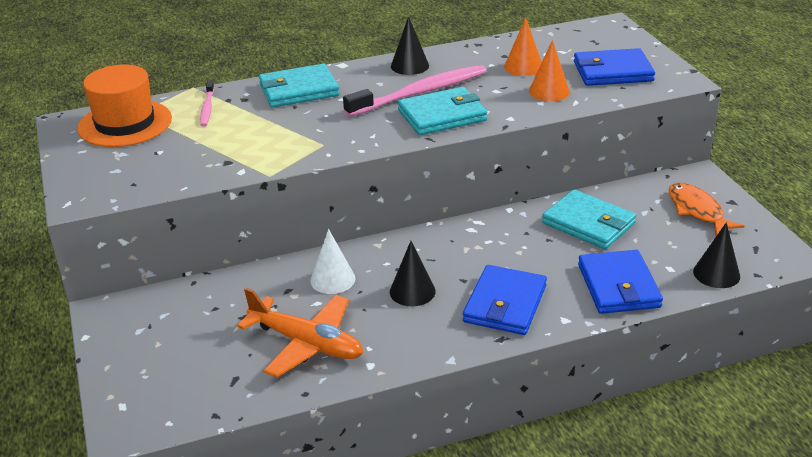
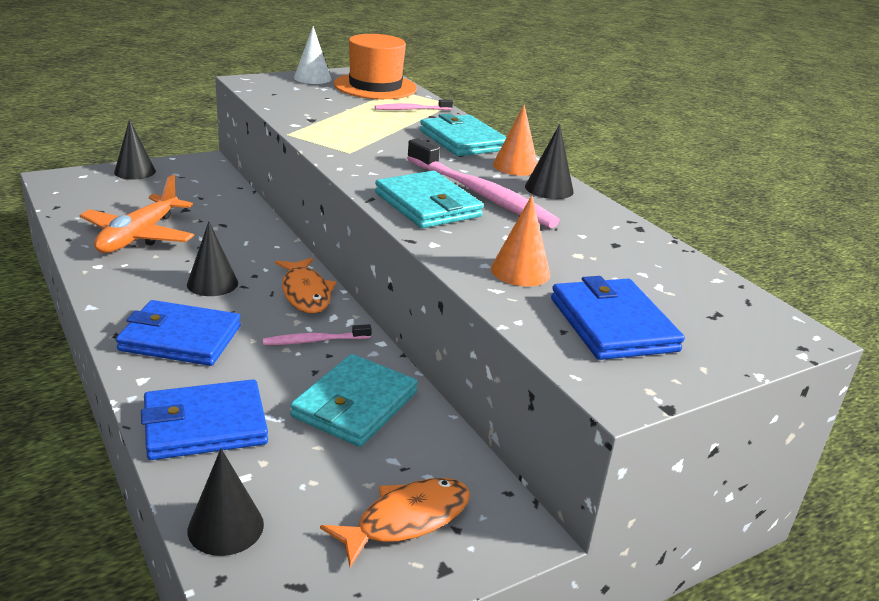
camera: 75 degrees right, 5 degrees down
white cone [310,229,356,294] -> white cone moved to [294,26,331,84]
orange cone [504,17,542,76] -> orange cone moved to [493,104,537,176]
none -> black cone [114,119,156,180]
none -> pink toothbrush [263,324,372,345]
none -> orange fish [275,258,336,313]

